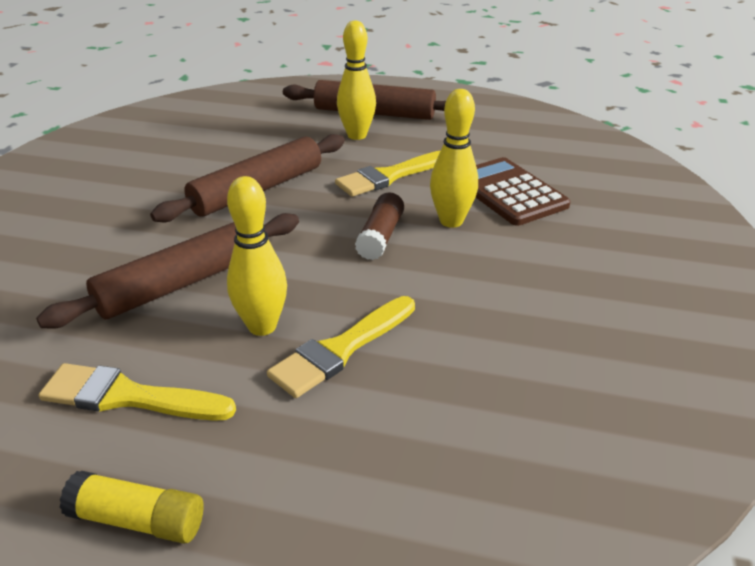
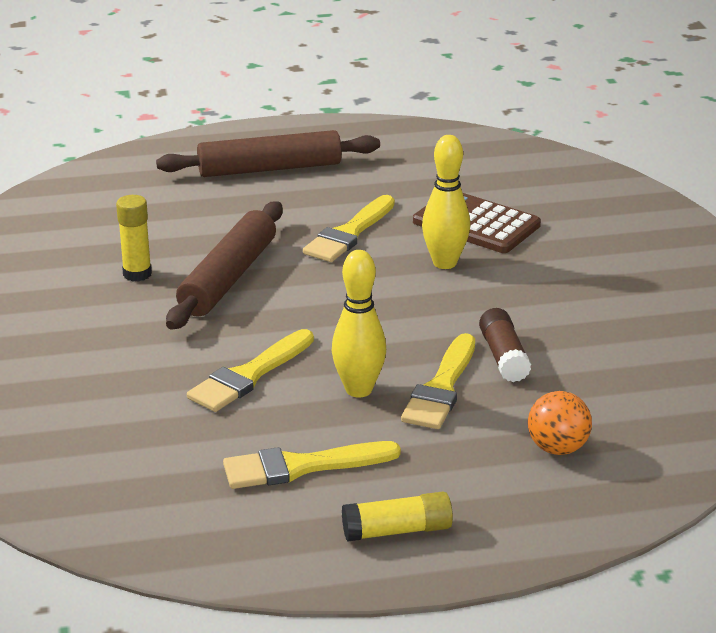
camera: 25 degrees left, 5 degrees down
brown rolling pin [36,213,299,329] -> yellow brush [187,329,314,412]
yellow bowling pin [337,21,376,140] -> none
brown glue stick [355,192,404,260] -> brown glue stick moved to [479,308,531,382]
none -> yellow glue stick [116,195,152,282]
none -> orange ball [528,391,592,455]

